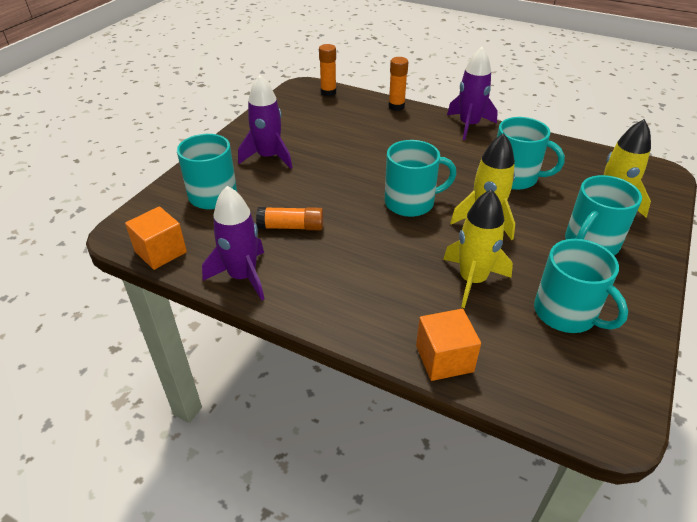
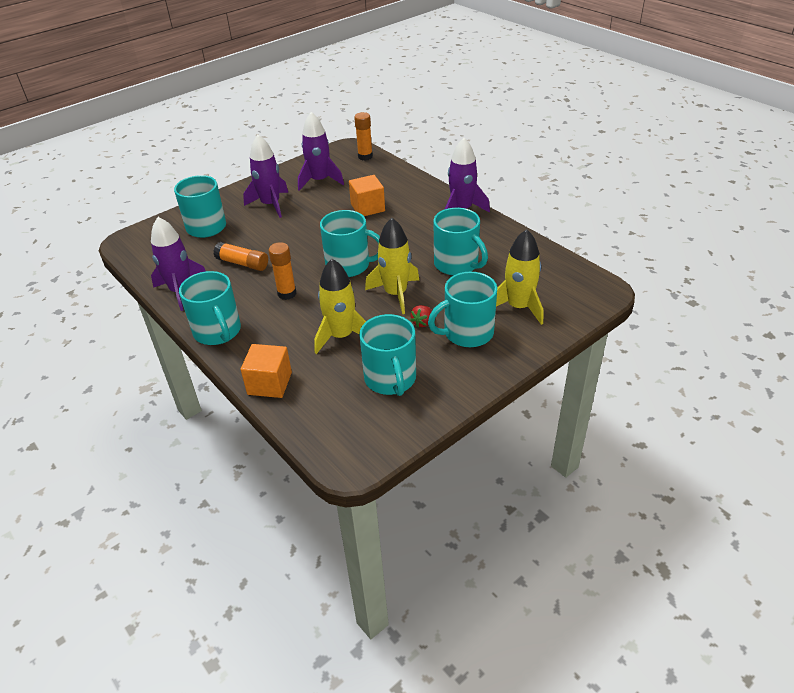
camera: 25 degrees right, 0 degrees up
orange cube [125,206,187,270] -> orange cube moved to [349,175,385,216]
orange glue stick [388,57,408,111] -> orange glue stick moved to [269,242,296,300]
none -> turquoise mug [179,271,241,345]
none -> purple rocket [298,112,344,191]
none -> red strawberry [410,305,432,327]

